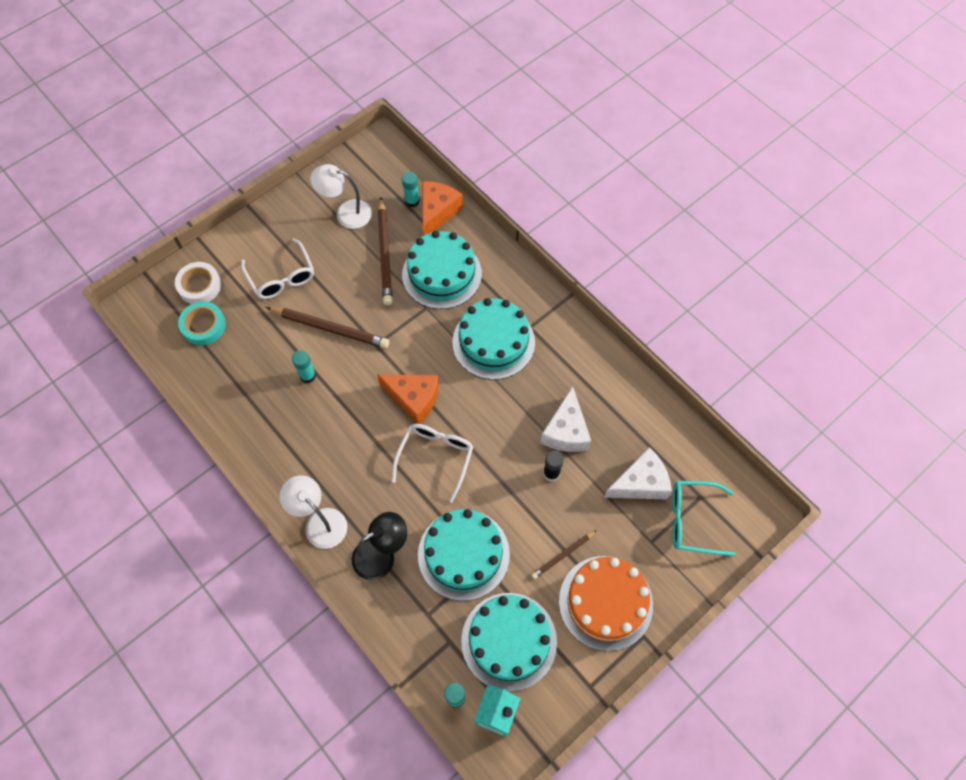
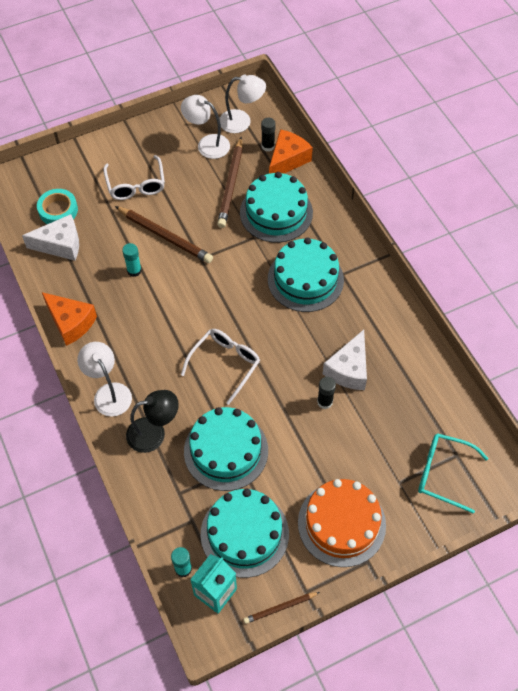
camera: 15 degrees right, 5 degrees down
white tape [175,262,221,304] -> none
orange cheese [377,374,439,424] -> orange cheese moved to [42,292,97,346]
turquoise glue stick [402,172,420,207] -> black glue stick [261,118,276,152]
brown pencil [531,530,597,579] -> brown pencil moved to [243,592,320,624]
white cheese [604,447,672,500] -> white cheese moved to [22,214,79,261]
none -> white lamp [219,75,266,133]

